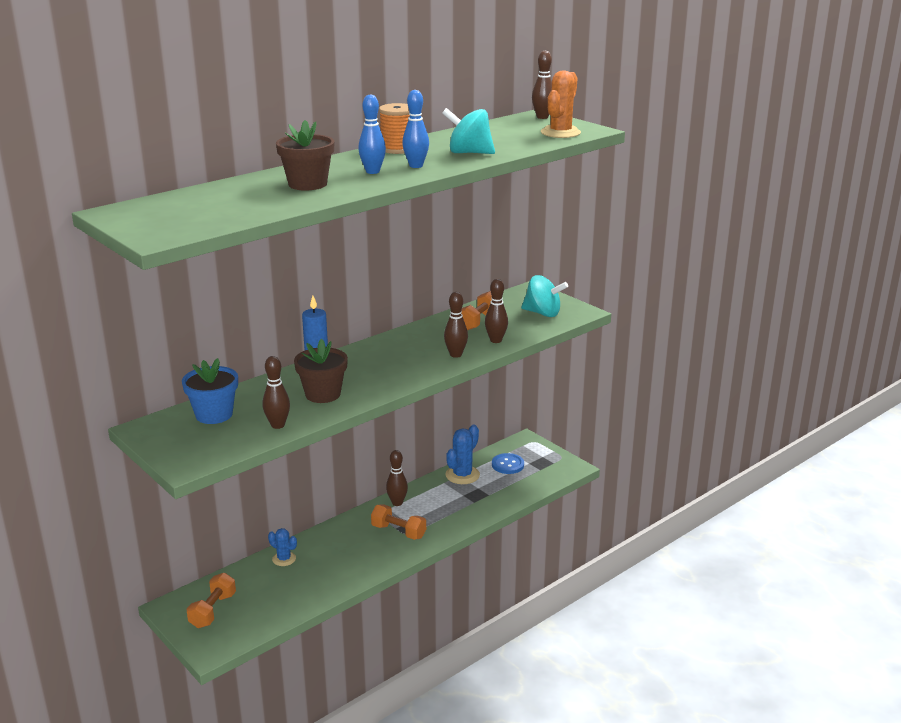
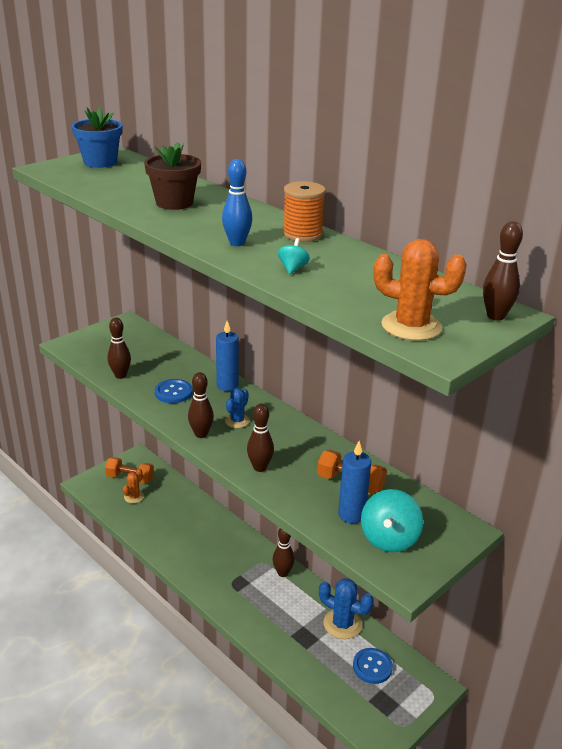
camera: 85 degrees right, 5 degrees up
blue flower pot [182,358,238,424] -> blue flower pot moved to [71,108,122,168]
blue cactus [268,528,297,566] -> blue cactus moved to [225,388,250,428]
brown flower pot [294,339,348,403] -> blue button [155,379,193,403]
blue bowling pin [358,94,386,174] -> none
orange dumbbell [371,504,426,540] -> none
turquoise spinning top [442,108,495,154] -> turquoise spinning top [278,238,310,274], size x0.50
brown bowling pin [485,279,508,343] -> brown bowling pin moved to [188,372,214,438]
none -> orange cactus [123,468,144,503]
none -> blue candle [338,441,371,524]

